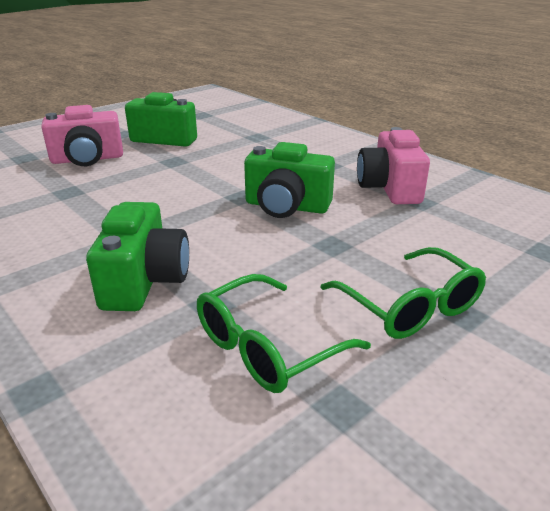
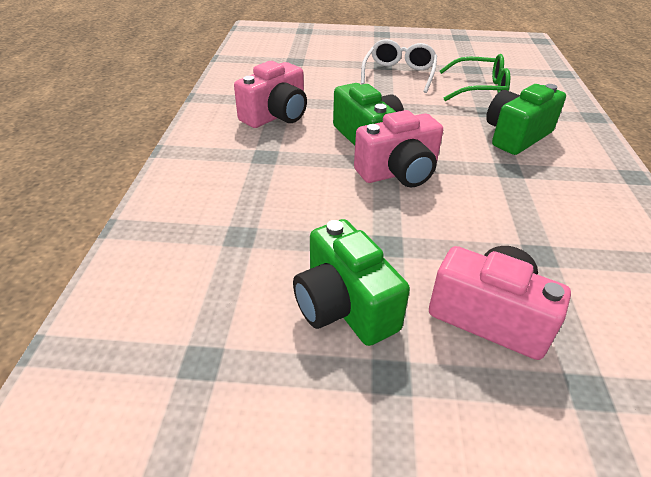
camera: 135 degrees left, 10 degrees up
green glasses [320,247,486,339] -> white glasses [361,39,437,93]
none -> pink camera [354,110,443,188]

